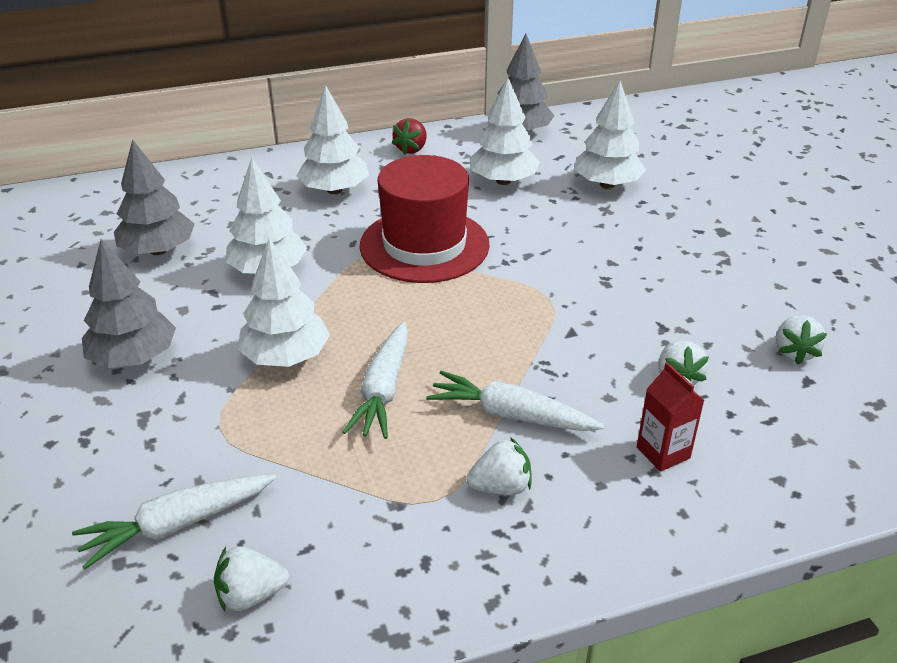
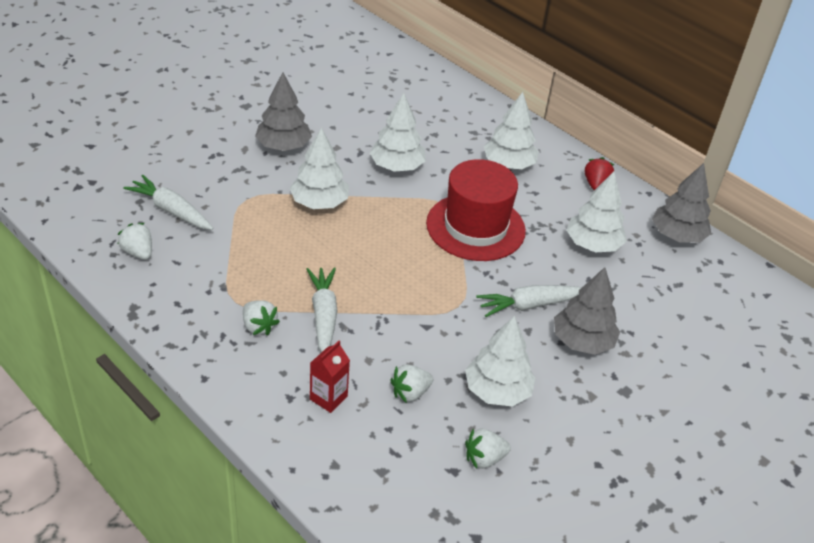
camera: 60 degrees right, 5 degrees up
grey tree [114,139,195,255] -> grey tree moved to [554,267,620,355]
white carrot [342,322,408,439] -> white carrot moved to [476,285,582,317]
red strawberry [392,118,427,155] -> red strawberry turned 105 degrees clockwise [585,157,615,190]
white tree [574,80,646,188] -> white tree moved to [465,316,536,407]

